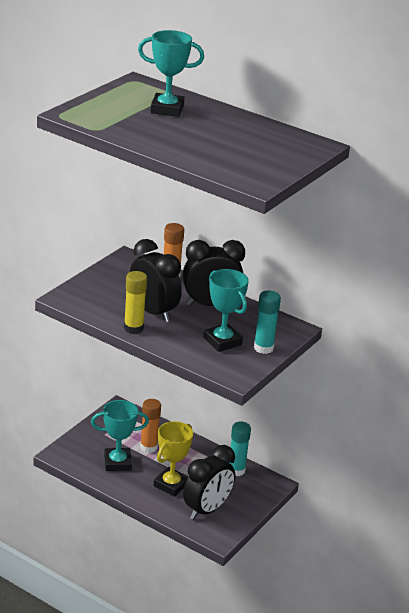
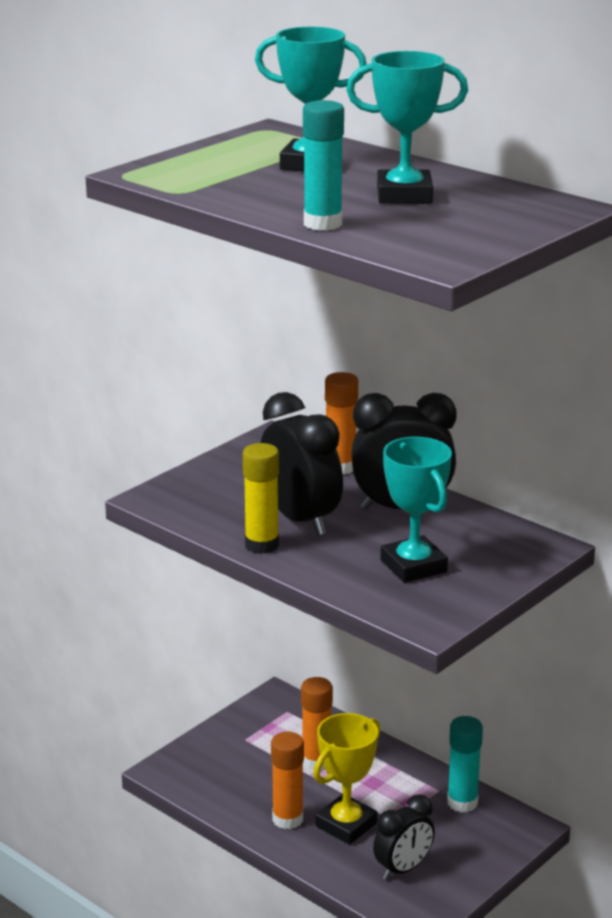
camera: 10 degrees right, 5 degrees down
turquoise trophy [91,400,149,471] -> turquoise trophy moved to [346,51,468,204]
black clock [183,445,235,520] -> black clock [373,794,435,880], size x0.65
turquoise glue stick [254,291,281,354] -> turquoise glue stick moved to [303,100,344,231]
none -> orange glue stick [271,732,304,829]

